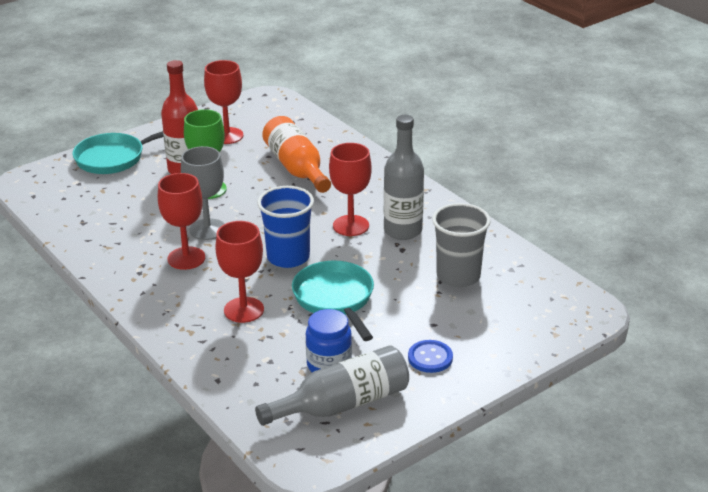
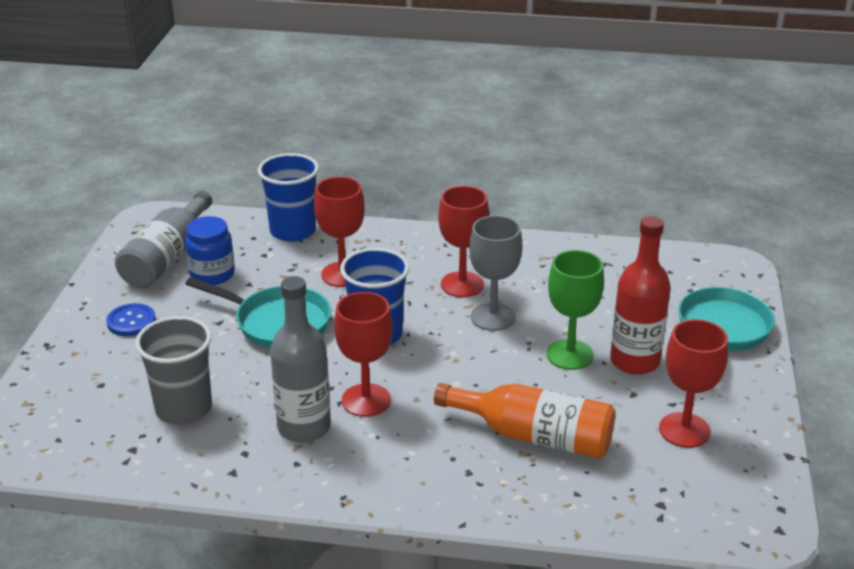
camera: 135 degrees right, 0 degrees up
none -> blue cup [258,153,319,242]

